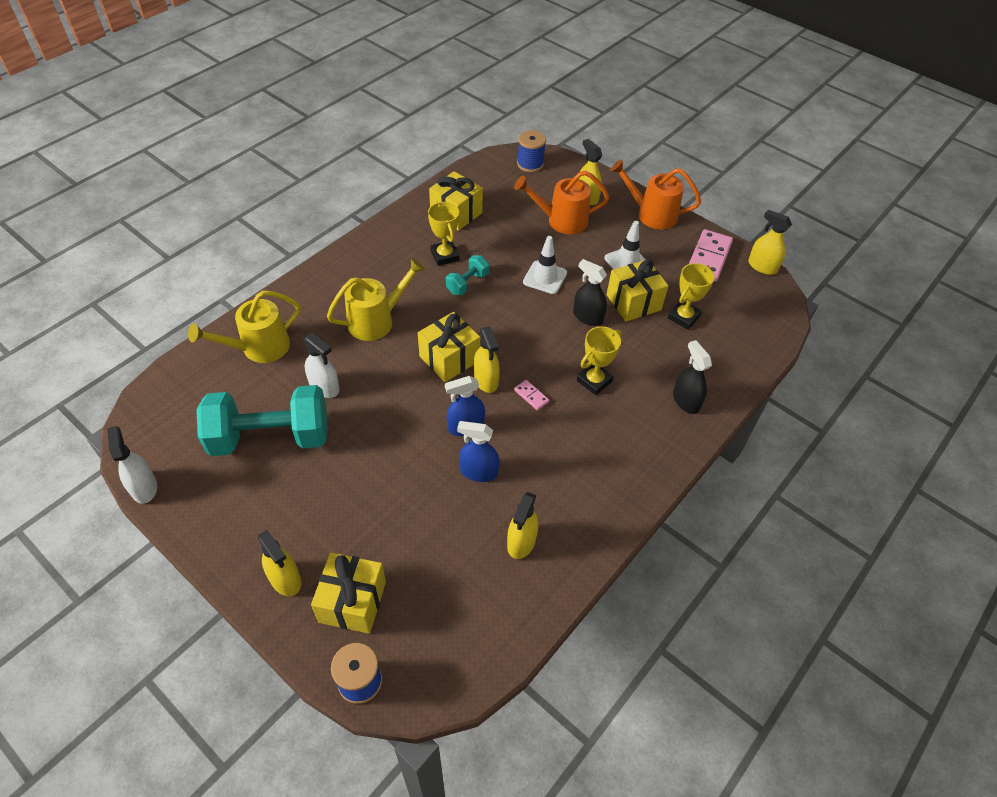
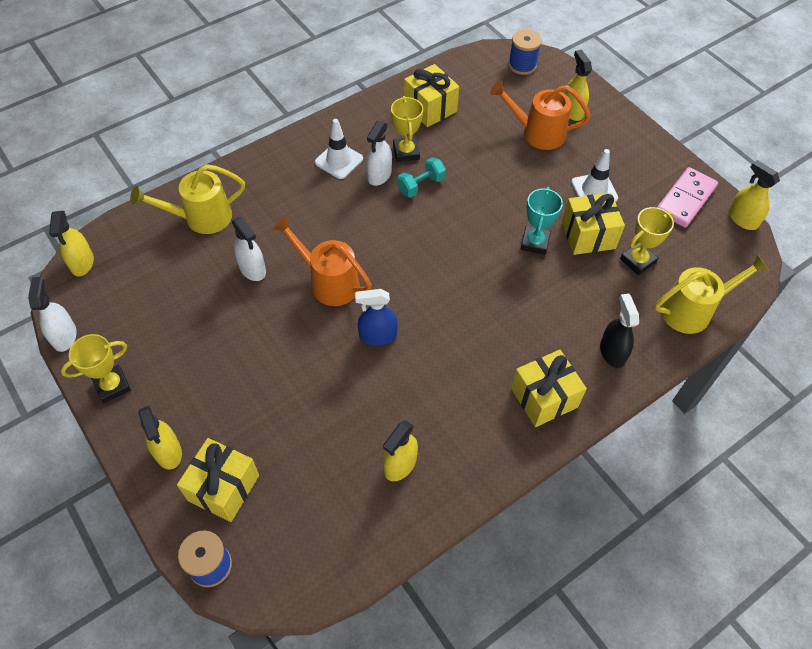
camera: 15 degrees right, 5 degrees up
turquoise dumbbell [196,385,328,456] -> none
yellow watering can [327,258,425,341] -> yellow watering can moved to [654,254,769,334]
yellow gift [418,312,480,382] -> yellow gift moved to [511,350,587,427]
blue spray bottle [457,421,500,482] -> none
yellow spray bottle [473,327,500,393] -> yellow spray bottle moved to [49,211,94,277]
pink domino [514,380,549,411] -> none
white traffic cone [523,236,567,294] -> white traffic cone moved to [315,119,363,179]
black spray bottle [573,259,607,326] -> turquoise trophy [520,187,563,255]
yellow trophy [577,326,621,395] -> yellow trophy moved to [61,334,131,403]
orange watering can [610,160,701,229] -> orange watering can moved to [272,216,372,306]
none -> white spray bottle [366,121,392,186]

